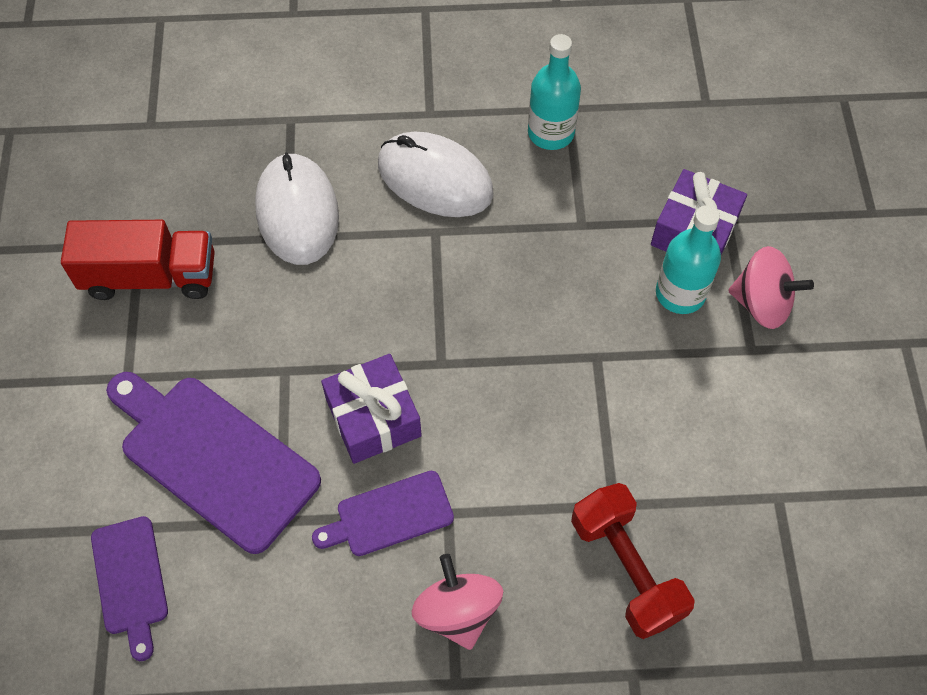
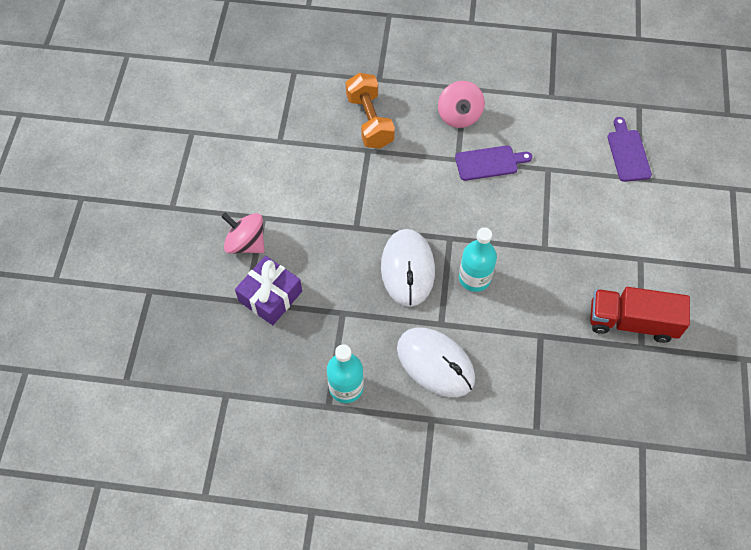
camera: 170 degrees left, 0 degrees up
purple cutting board [106,372,321,554] -> none
white mouse [255,152,339,265] -> white mouse moved to [381,229,435,307]
purple gift [321,354,422,464] -> none
red dumbbell [571,483,695,639] -> orange dumbbell [346,73,395,149]
turquoise bottle [656,205,721,314] -> turquoise bottle moved to [459,227,497,292]

